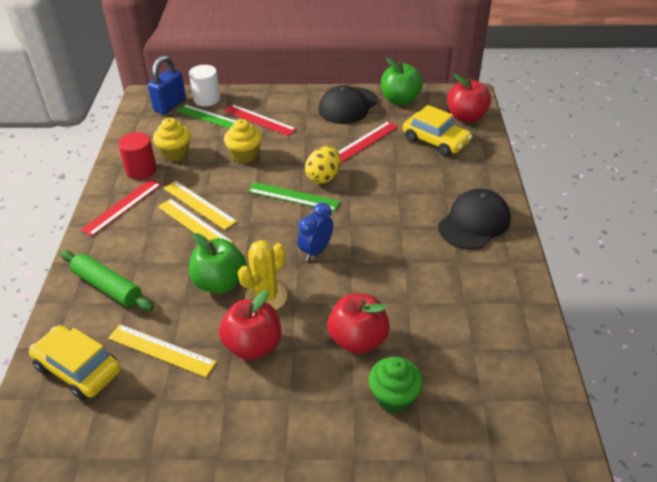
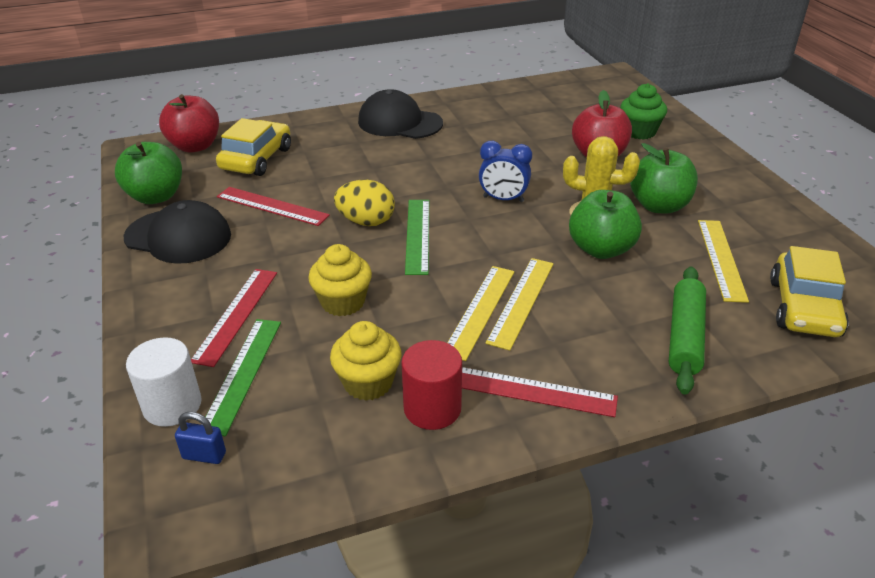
camera: 110 degrees left, 5 degrees down
blue padlock [148,55,186,115] -> blue padlock [175,412,226,464], size x0.52
red apple [219,290,281,360] -> green apple [630,143,698,213]

